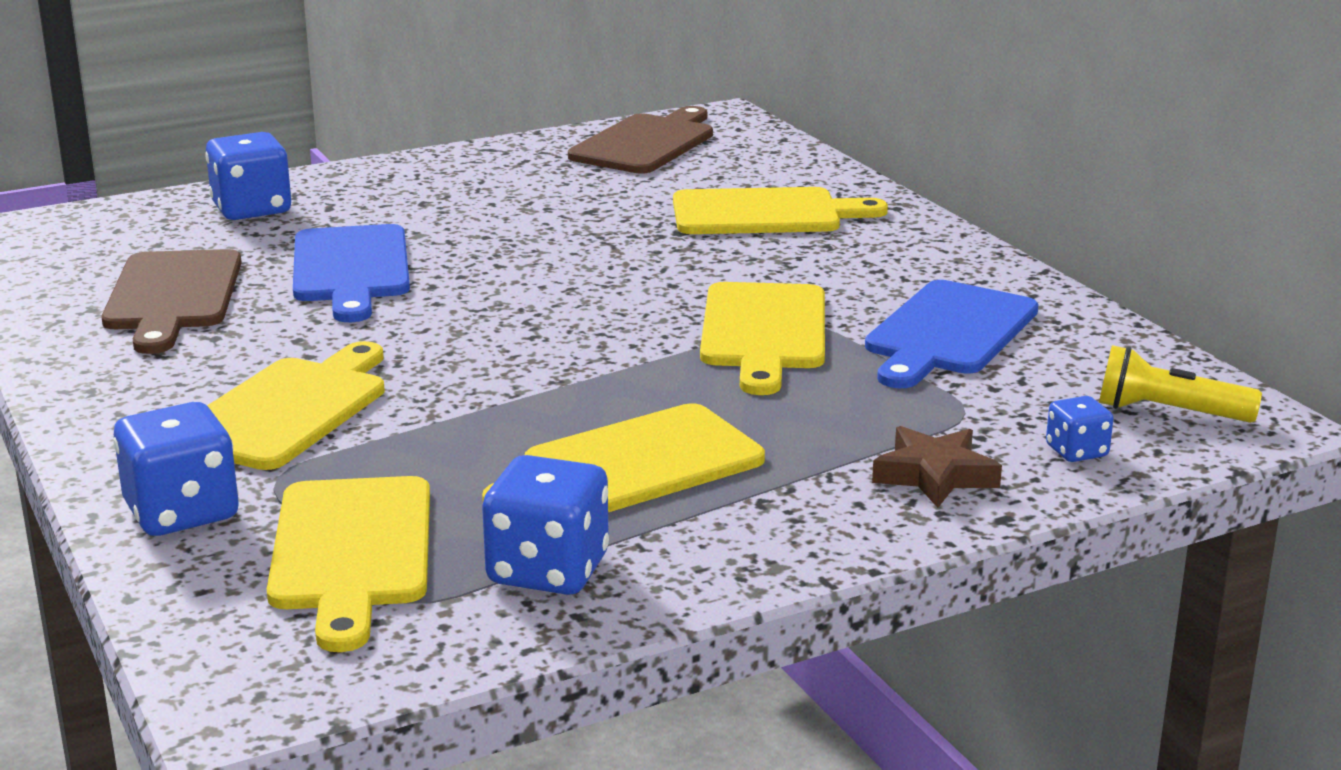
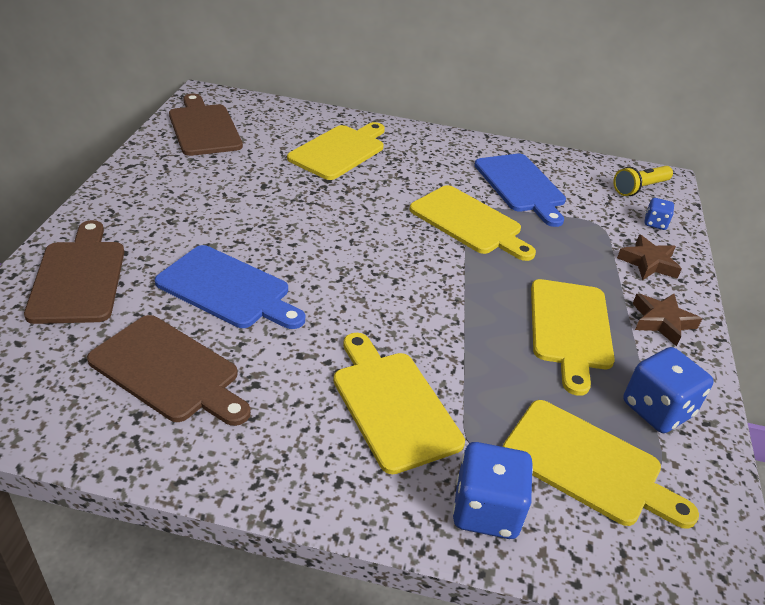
camera: 55 degrees left, 15 degrees up
blue dice [205,132,292,220] -> brown cutting board [24,220,124,324]
none -> brown star [632,294,702,347]

